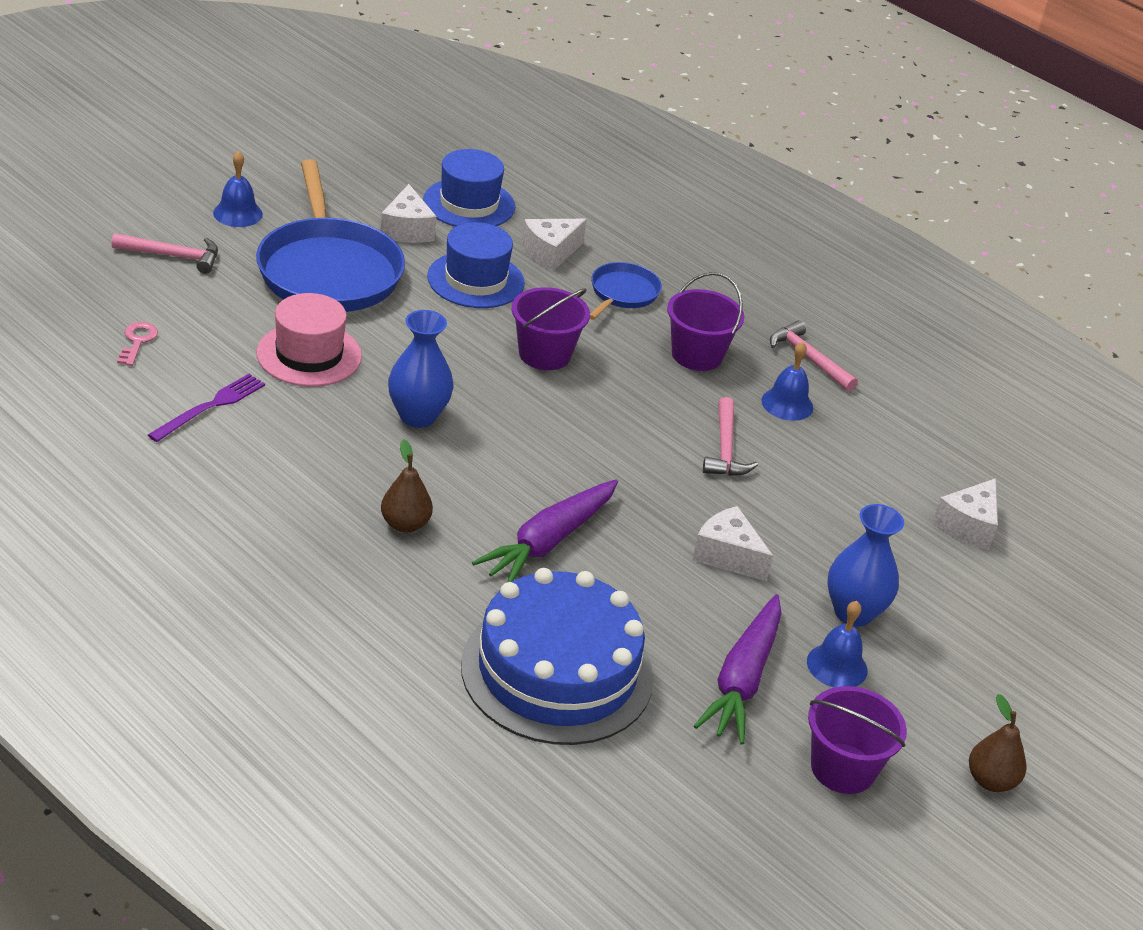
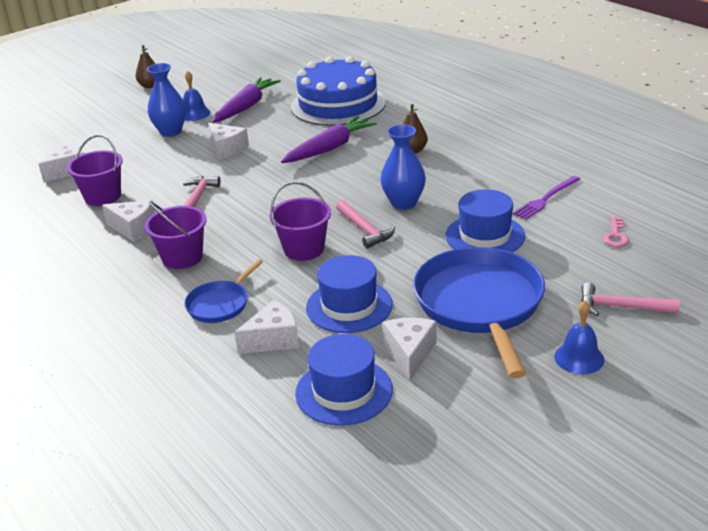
camera: 165 degrees left, 5 degrees down
pink hat [256,293,362,387] -> blue hat [445,189,525,252]
blue bell [761,342,813,421] -> white cheese [102,200,155,242]
pink hammer [770,320,858,392] -> pink hammer moved to [336,200,395,249]
purple bucket [808,686,907,794] -> purple bucket moved to [67,135,123,206]

